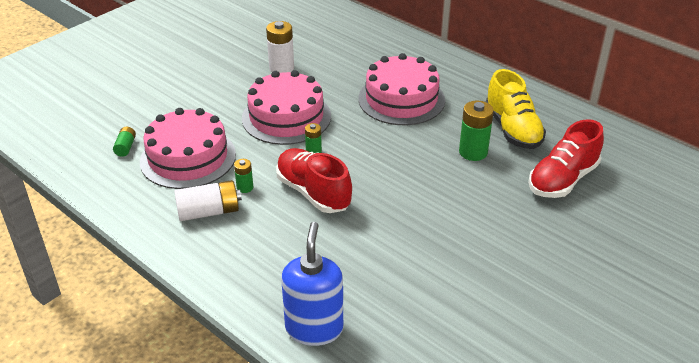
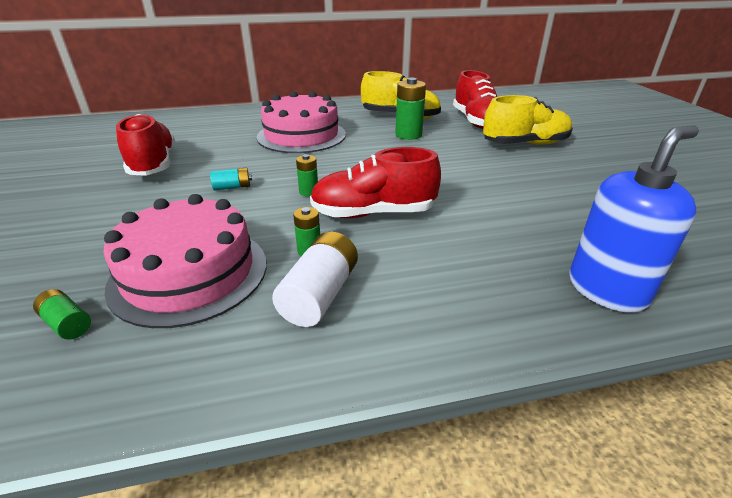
camera: 55 degrees left, 5 degrees down
pink cake [242,70,331,145] -> turquoise battery [210,168,252,191]
white battery [266,21,294,73] -> red shoe [116,114,175,176]
blue soap dispenser [281,222,343,346] -> blue soap dispenser turned 105 degrees clockwise [569,125,699,313]
none -> yellow shoe [483,95,573,145]

